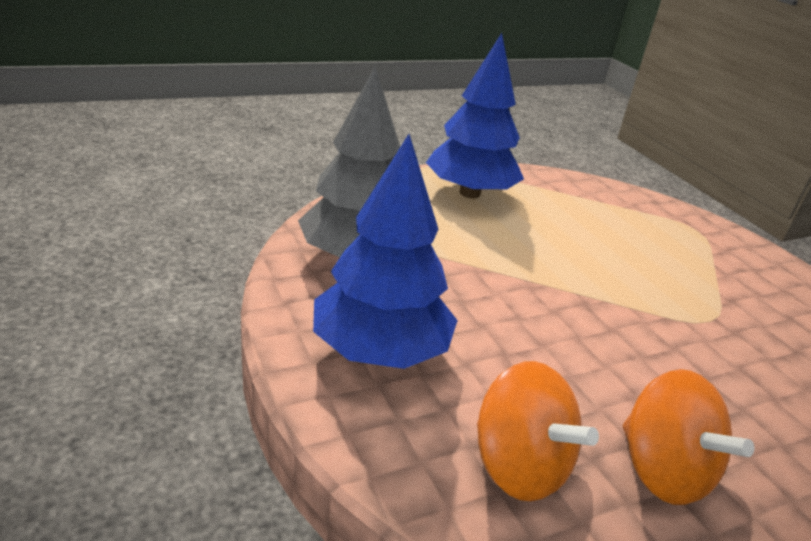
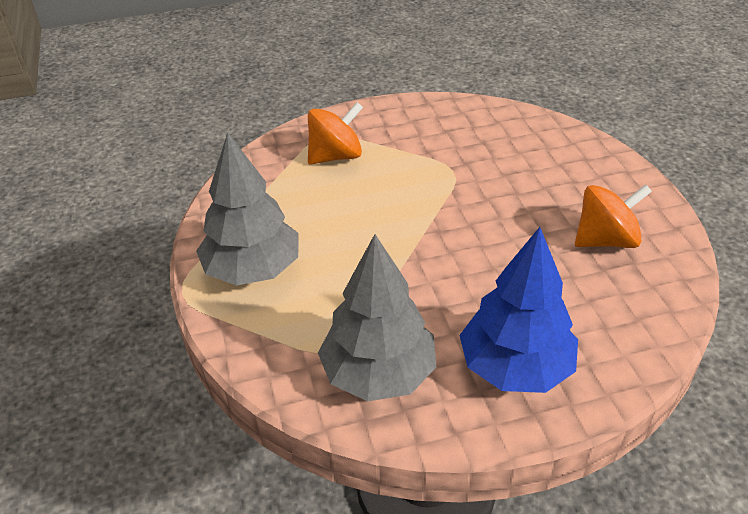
camera: 75 degrees left, 10 degrees up
blue tree [426,33,524,198] -> grey tree [196,133,299,286]
orange spinning top [477,361,599,501] -> orange spinning top moved to [308,102,363,164]

